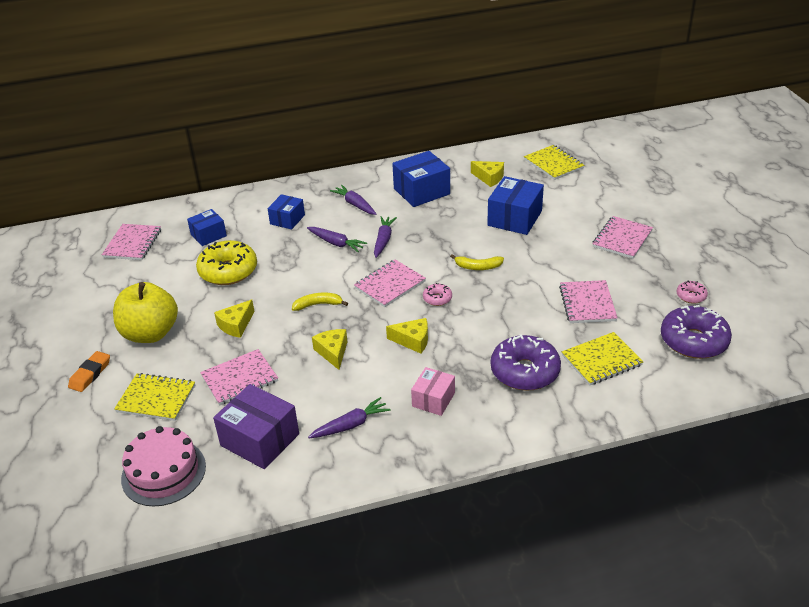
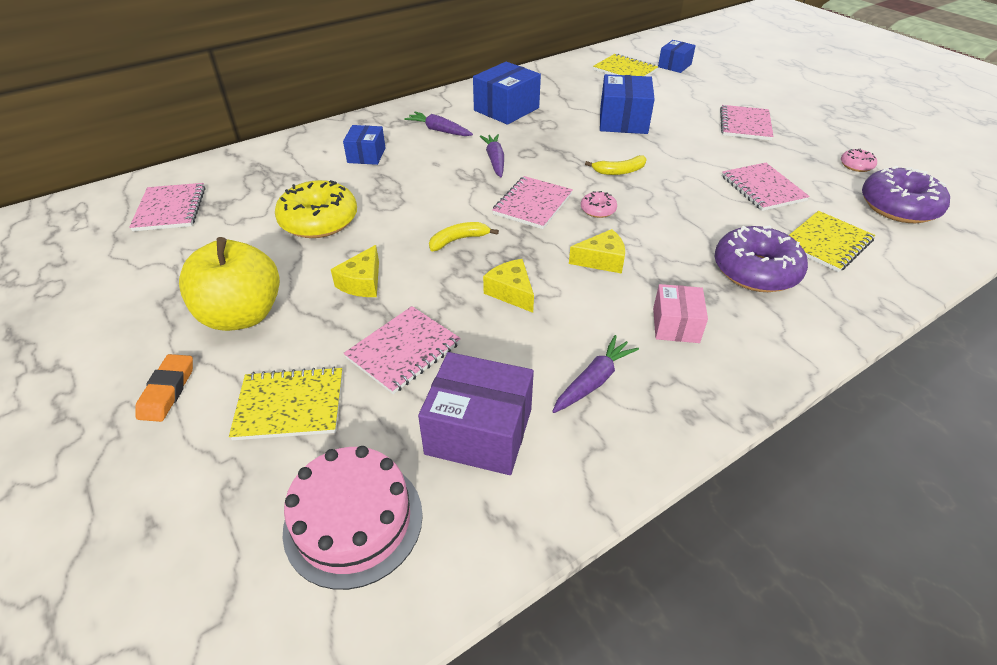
camera: 20 degrees left, 5 degrees up
blue box [187,209,227,246] -> blue box moved to [658,40,696,73]
purple carrot [307,227,367,252] -> none
yellow cheese [471,161,504,187] -> none

